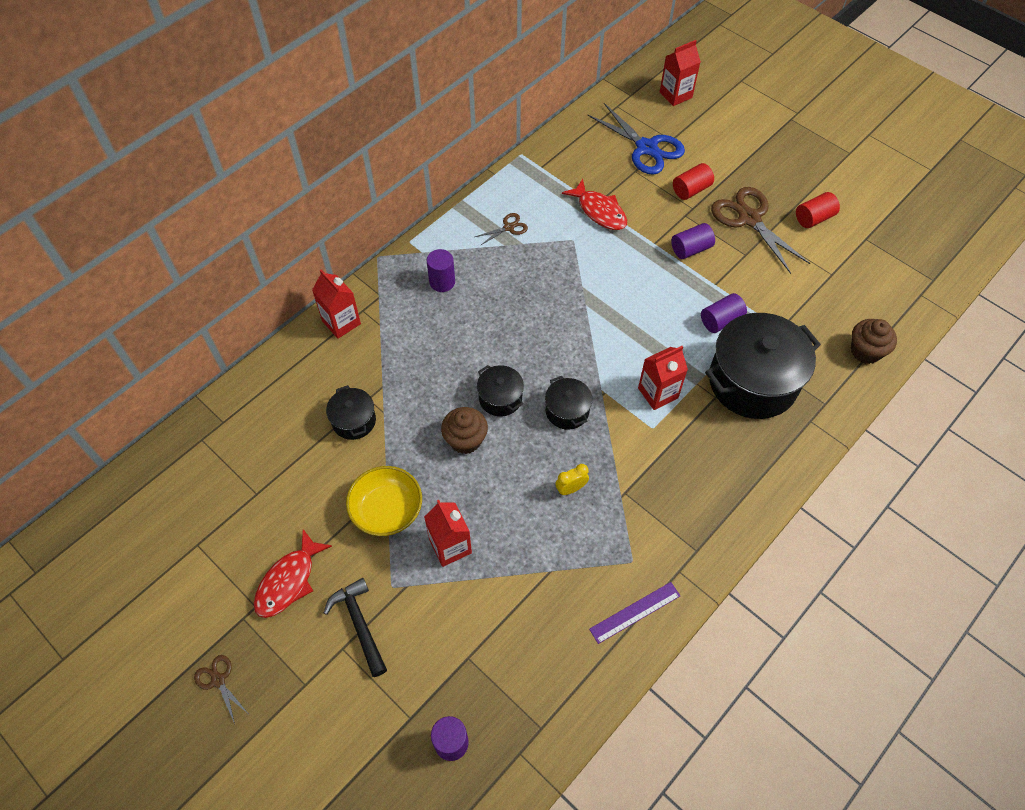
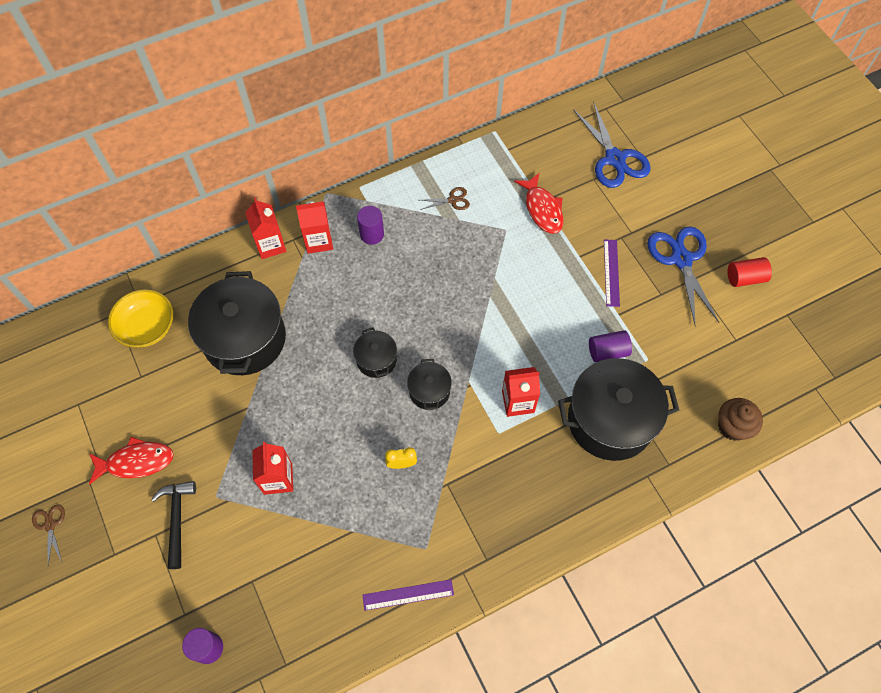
camera: 20 degrees right, 5 degrees up
red fish [254,529,332,618] -> red fish turned 150 degrees counterclockwise [89,437,174,484]
black pot [326,385,376,440] -> black pot [188,271,286,375], size x2.08
yellow bowl [346,466,422,536] -> yellow bowl moved to [108,289,173,347]
brown cupcake [441,407,488,454] -> none
red carton [660,40,701,106] -> red carton moved to [296,201,333,254]
purple cylinder [671,223,715,259] -> purple ruler [604,240,620,307]
red cylinder [673,163,714,200] -> none
brown scissors [711,187,810,274] -> blue scissors [648,227,719,327]

